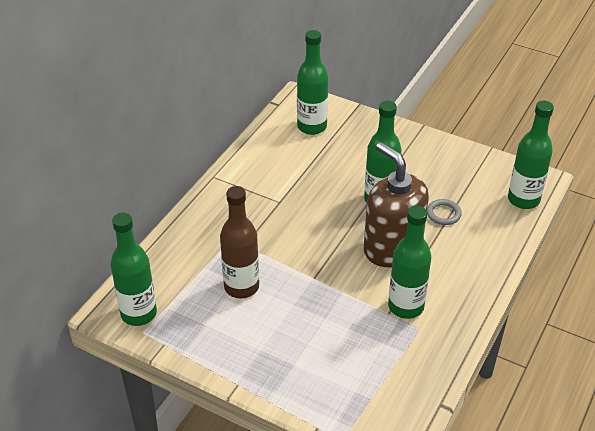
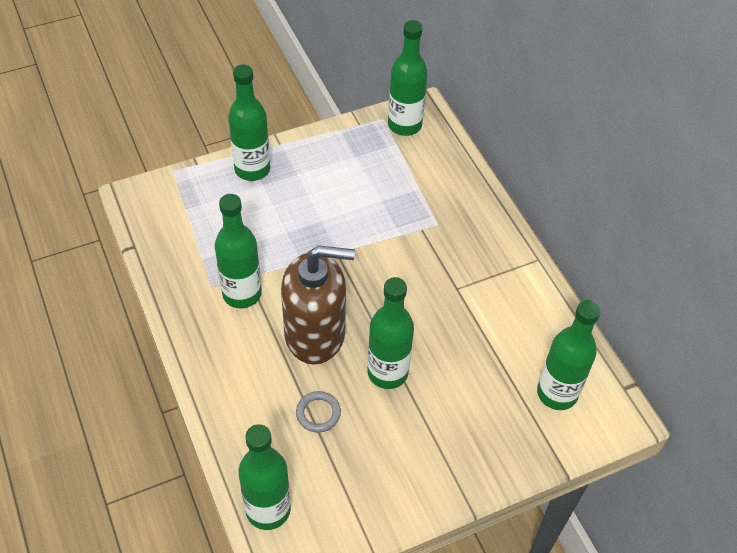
camera: 125 degrees right, 10 degrees up
brown bottle [220,186,259,298] -> none
none -> green bottle [228,65,270,181]

